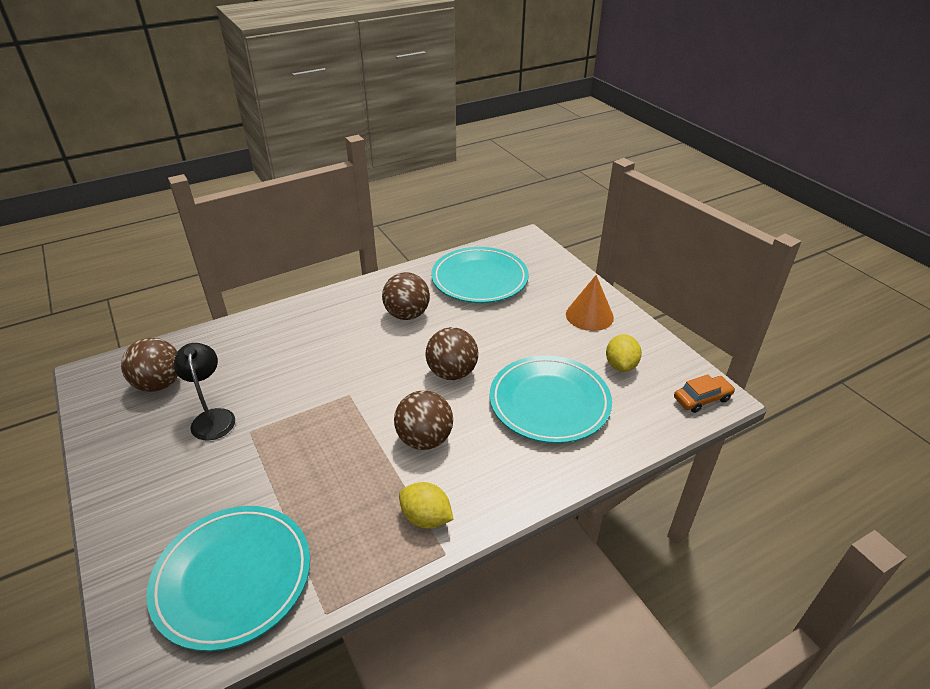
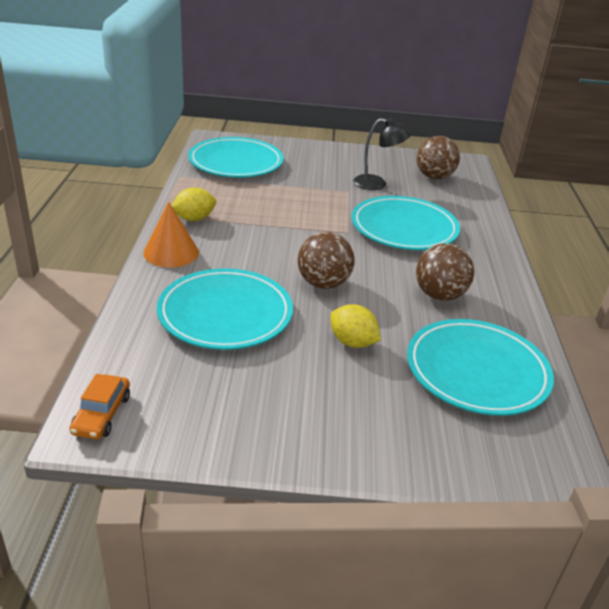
camera: 120 degrees right, 5 degrees down
brown ball [394,390,453,450] -> none
orange cone [566,275,614,331] -> orange cone moved to [143,202,199,268]
yellow lemon [606,334,642,372] -> yellow lemon moved to [330,304,381,348]
none -> turquoise plate [352,196,460,250]

